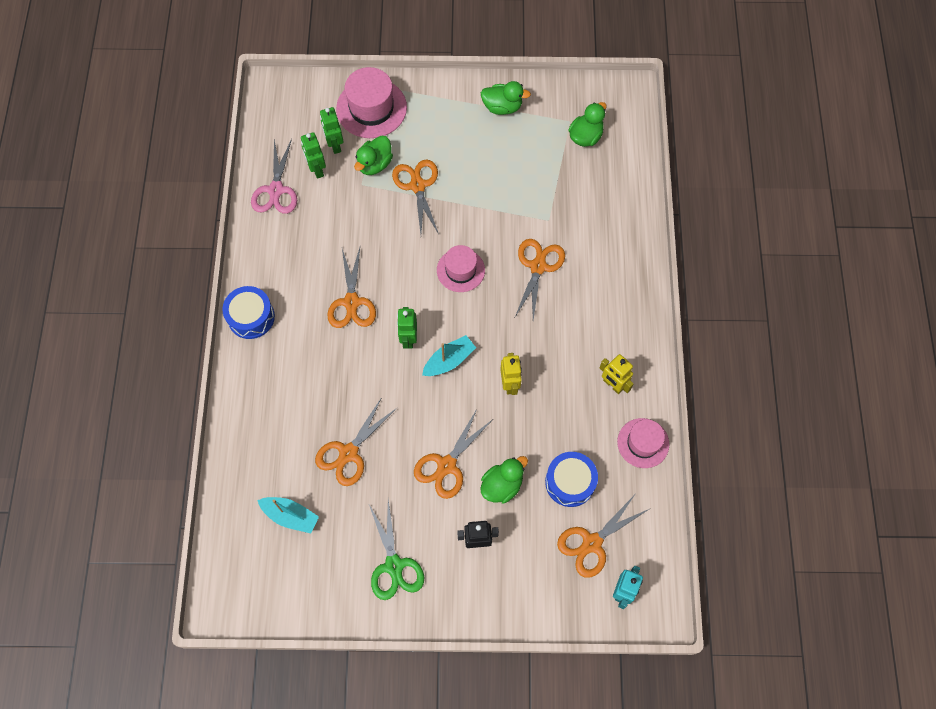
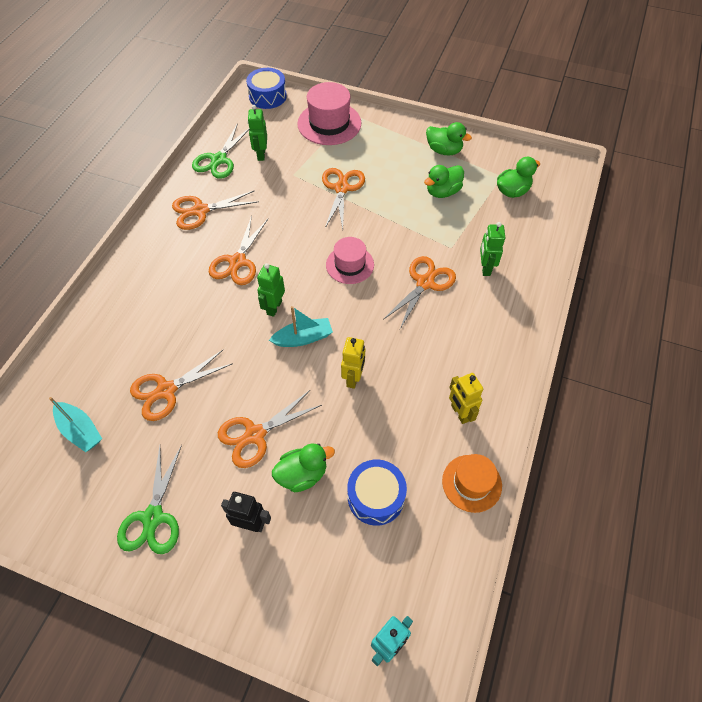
camera: 20 degrees right, 10 degrees down
blue drum [222,286,275,339] -> blue drum moved to [246,68,287,109]
pink scissors [251,139,297,214] -> green scissors [192,123,249,179]
green robot [320,107,343,154] -> green robot moved to [480,222,505,276]
green duck [354,136,393,175] -> green duck moved to [424,165,464,198]
orange scissors [557,495,649,578] -> orange scissors moved to [172,190,259,230]
pink hat [617,418,669,468] -> orange hat [442,454,502,513]

